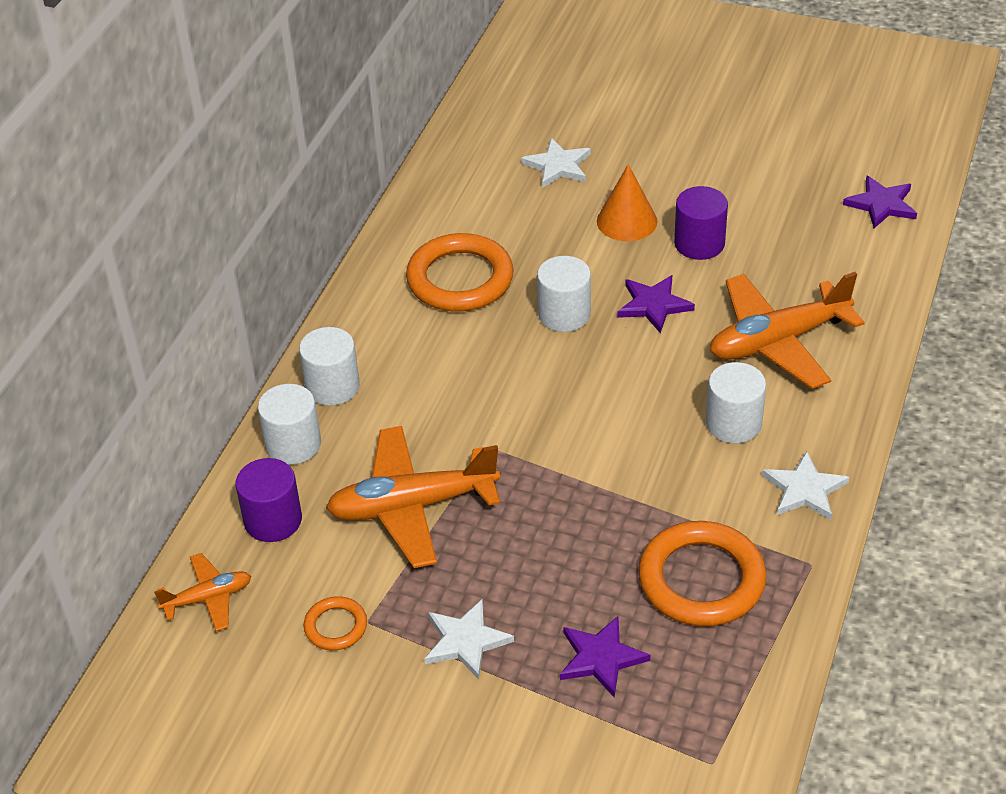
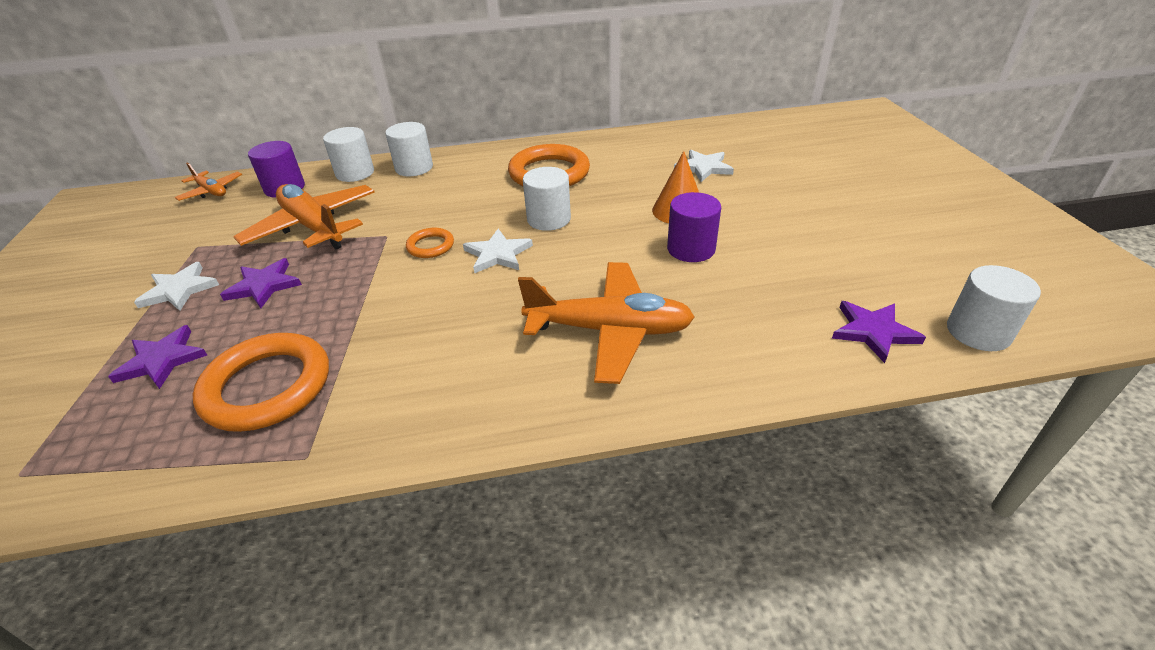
camera: 60 degrees right, 5 degrees down
orange ring [303,596,367,650] -> orange ring moved to [406,228,454,258]
purple star [617,275,695,333] -> purple star moved to [220,258,302,308]
white cylinder [706,362,766,443] -> white cylinder moved to [947,265,1041,351]
orange plane [710,272,865,389] -> orange plane turned 150 degrees clockwise [518,262,695,384]
white star [762,451,849,520] -> white star moved to [463,229,533,273]

